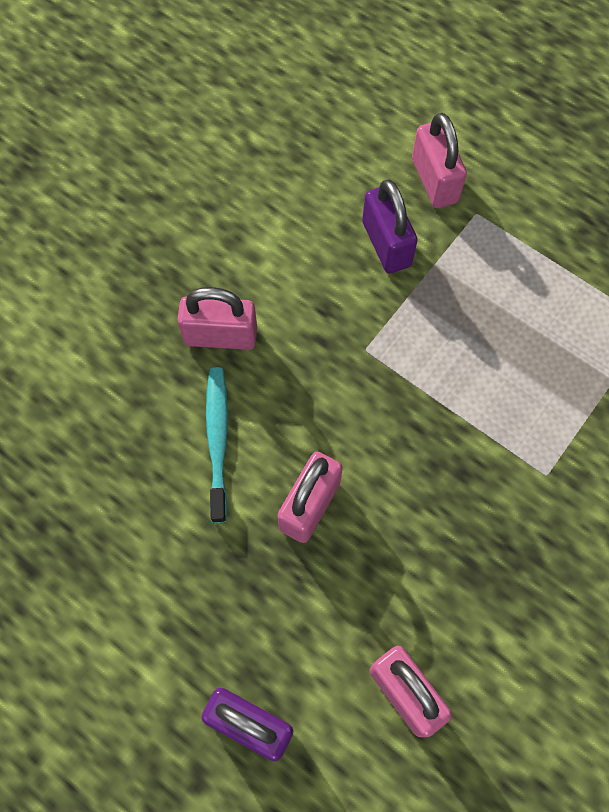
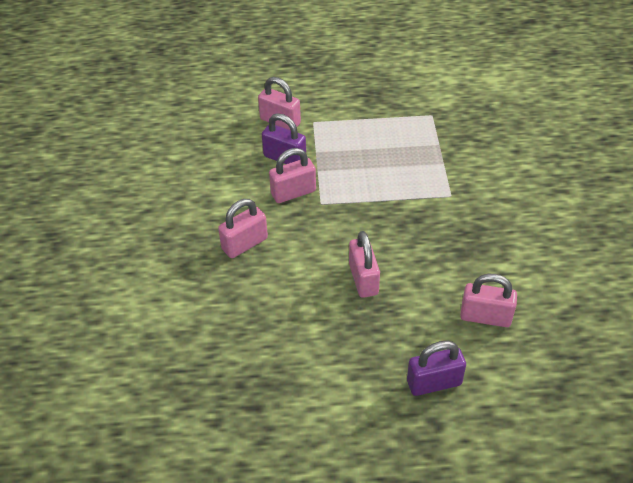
camera: 40 degrees left, 20 degrees down
turquoise toothbrush [206,367,228,523] -> none
none -> pink padlock [269,148,316,203]

